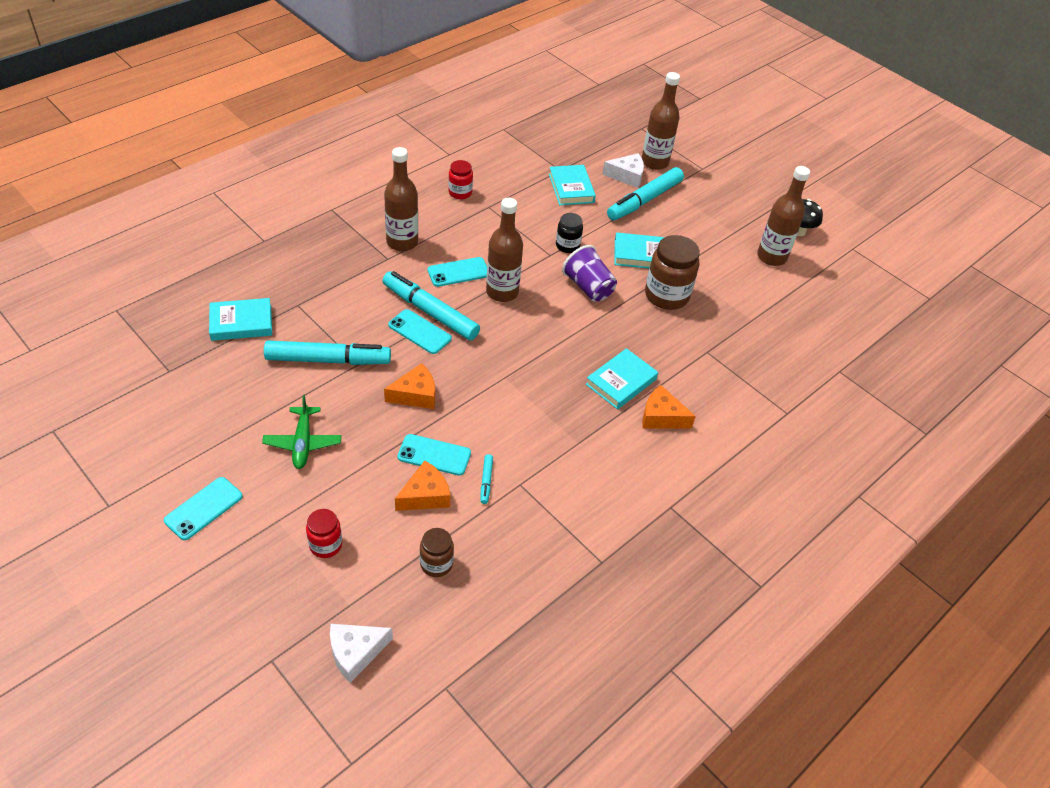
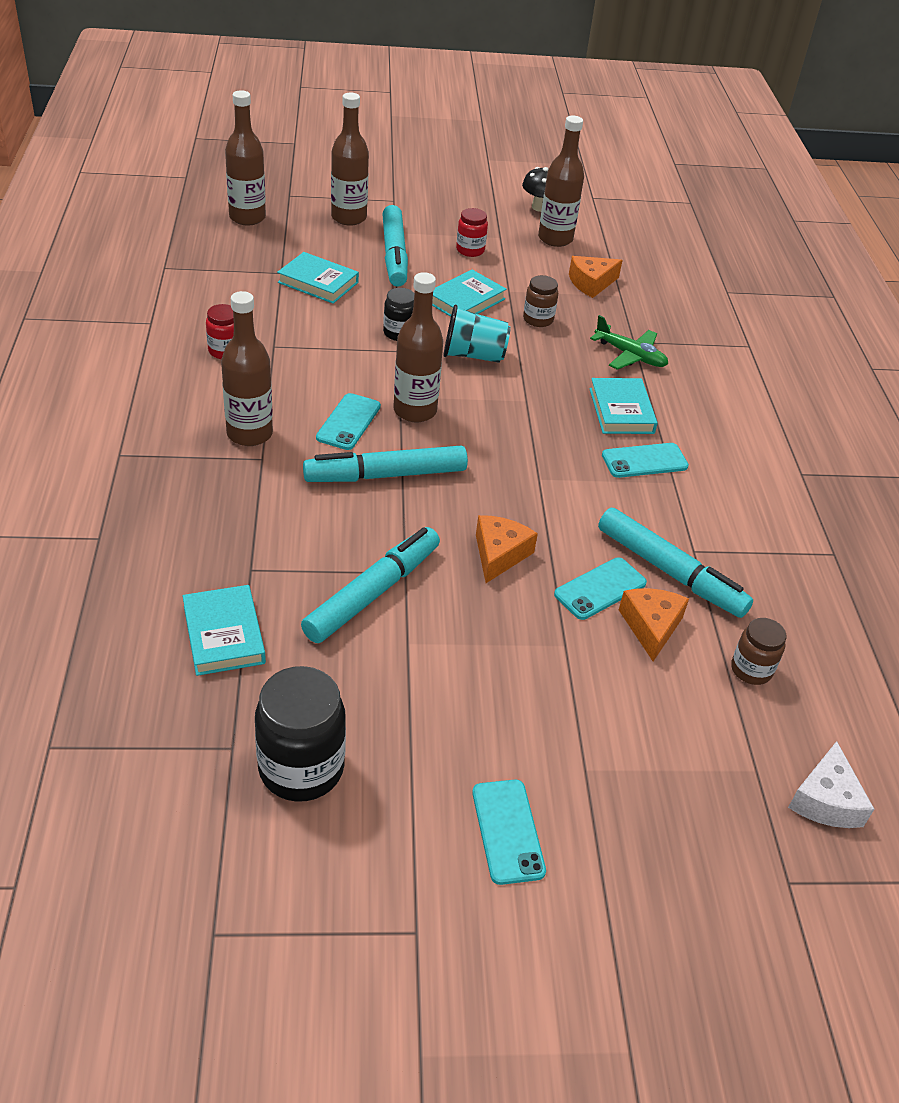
camera: 50 degrees left, 5 degrees down
turquoise book [209,298,272,341] -> turquoise book turned 45 degrees counterclockwise [183,585,266,676]
green plane [262,395,342,469] -> green plane moved to [590,315,668,370]
red jar [306,509,342,558] -> red jar moved to [456,208,488,257]
turquoise phone [388,309,452,354] -> turquoise phone moved to [602,443,689,478]
turquoise marker [480,454,493,504] -> turquoise marker [598,508,753,618], size x2.40
purple cup [562,245,617,302] -> turquoise cup [443,305,511,363]
white cheese [602,153,644,188] -> none
orange cheese [642,385,696,429] -> orange cheese moved to [569,256,623,298]
brown jar [645,235,700,310] -> brown jar [523,275,558,327], size x0.56
none -> brown bottle [225,90,266,226]
none -> black jar [255,666,346,802]

